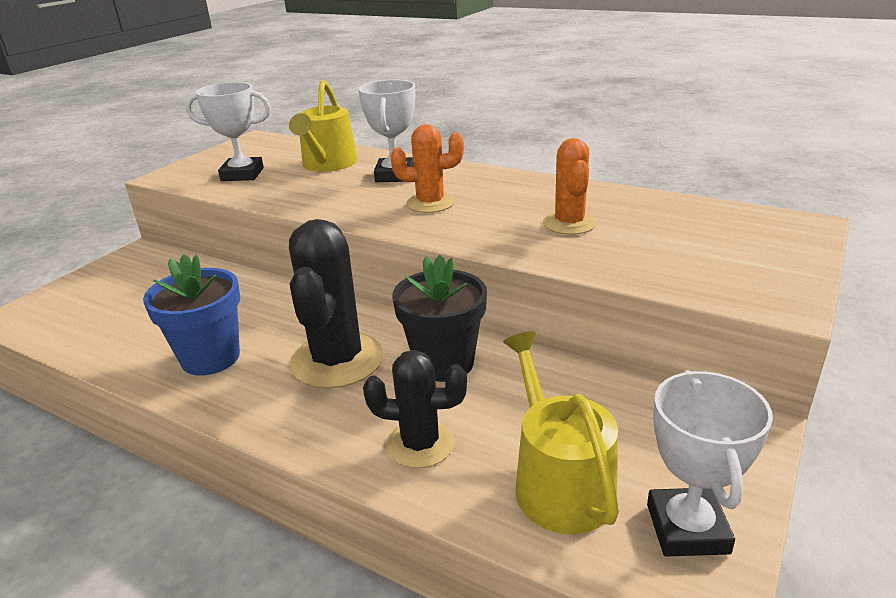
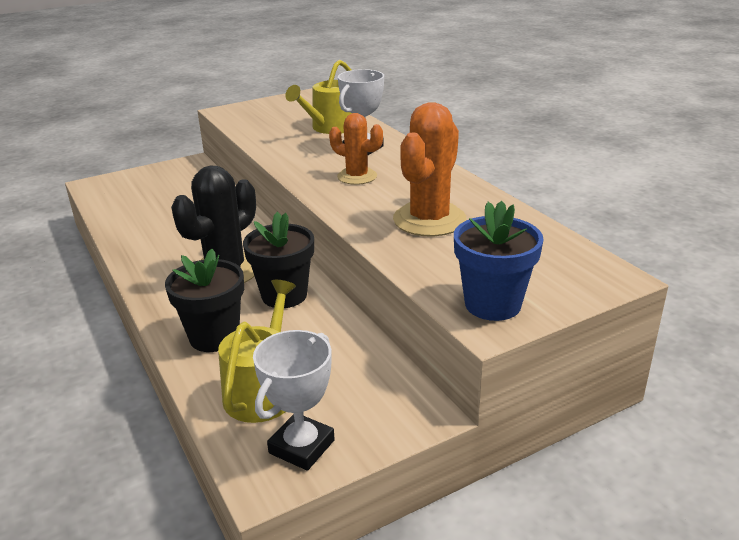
camera: 30 degrees right, 0 degrees up
blue flower pot [143,254,240,376] -> blue flower pot moved to [454,201,544,321]
white trophy [186,82,271,181] -> none
black cactus [363,350,467,469] -> black flower pot [165,249,244,352]
orange cactus [543,138,597,235] -> orange cactus [393,103,466,236], size x1.62

